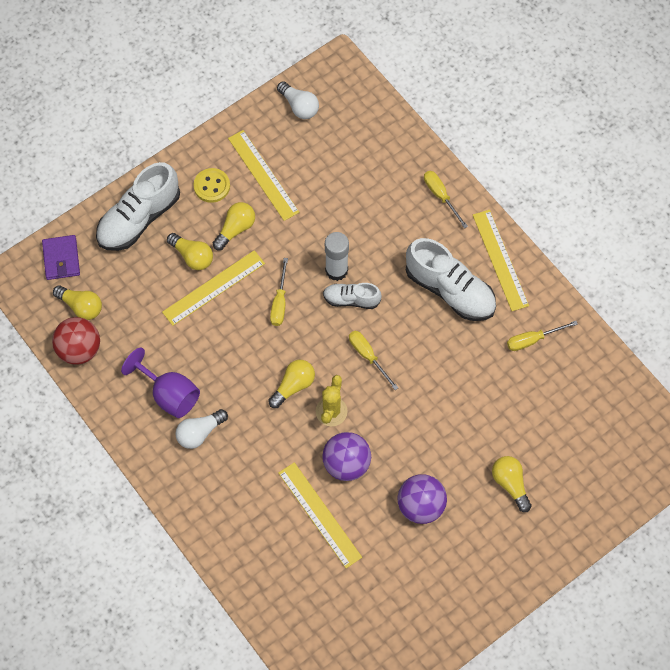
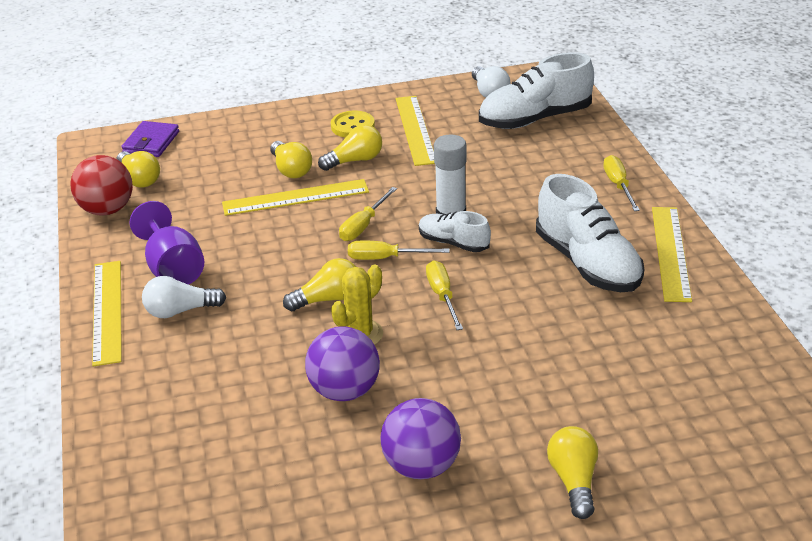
camera: 25 degrees right, 30 degrees down
white shoe [96,162,180,251] -> white shoe moved to [479,52,594,129]
yellow ruler [278,462,362,568] -> yellow ruler moved to [92,261,122,366]
yellow screwdriver [507,321,578,351] -> yellow screwdriver moved to [348,241,450,260]

